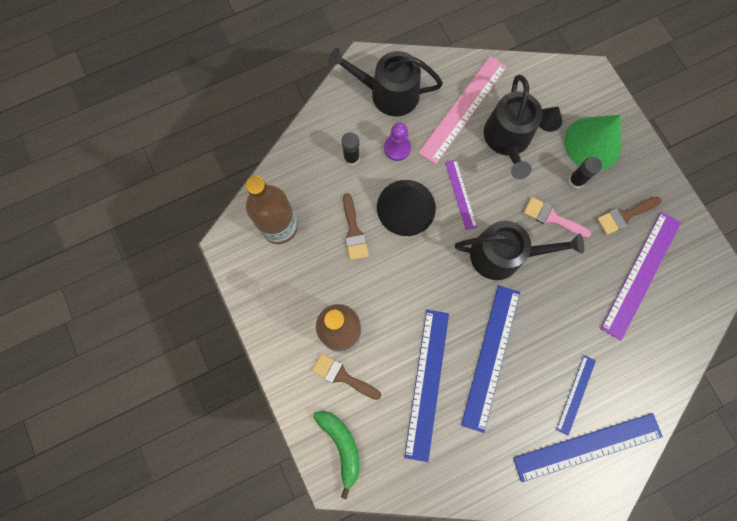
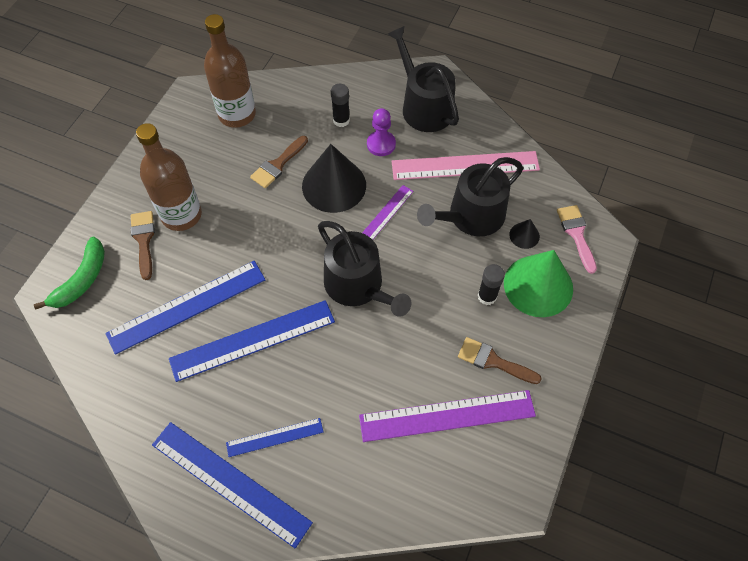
camera: 50 degrees right, 15 degrees down
pink brush [523,197,591,238] -> pink brush moved to [557,205,597,274]

